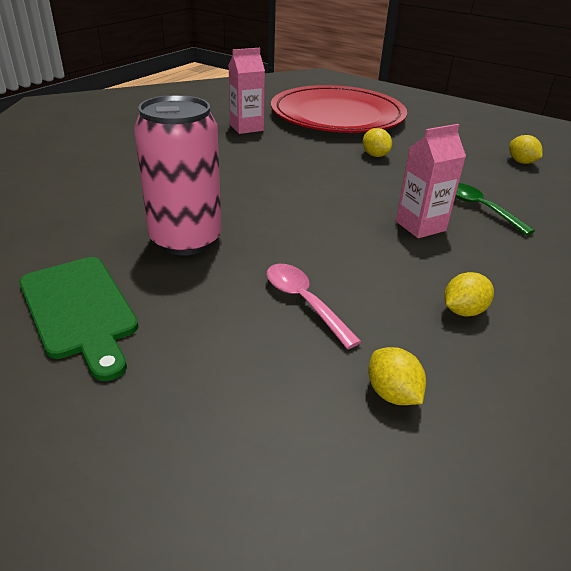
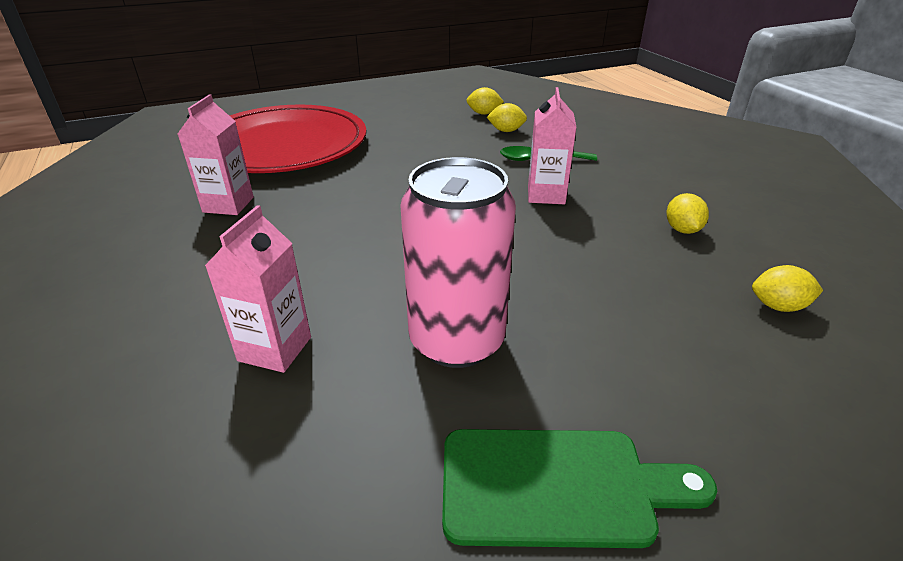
camera: 55 degrees left, 0 degrees up
pink spoon [267,264,362,349] -> none
yellow lemon [363,128,392,157] -> yellow lemon moved to [487,103,527,132]
none -> pink carton [205,205,311,373]

